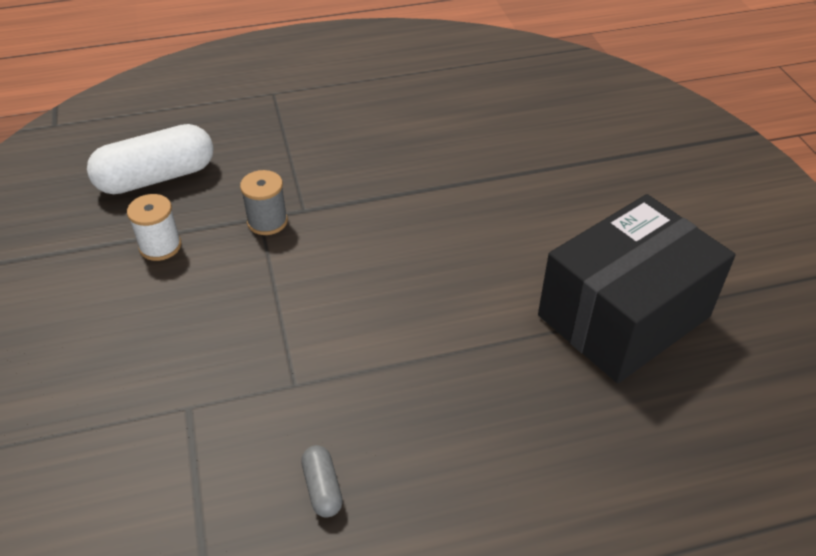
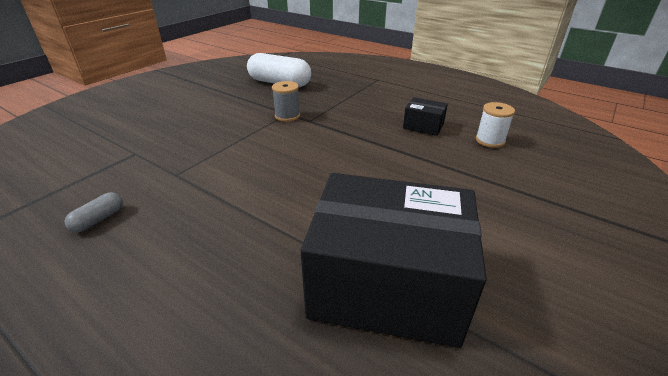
camera: 50 degrees right, 10 degrees down
white spool [127,194,181,261] -> white spool moved to [476,102,515,148]
none -> black box [403,97,448,136]

